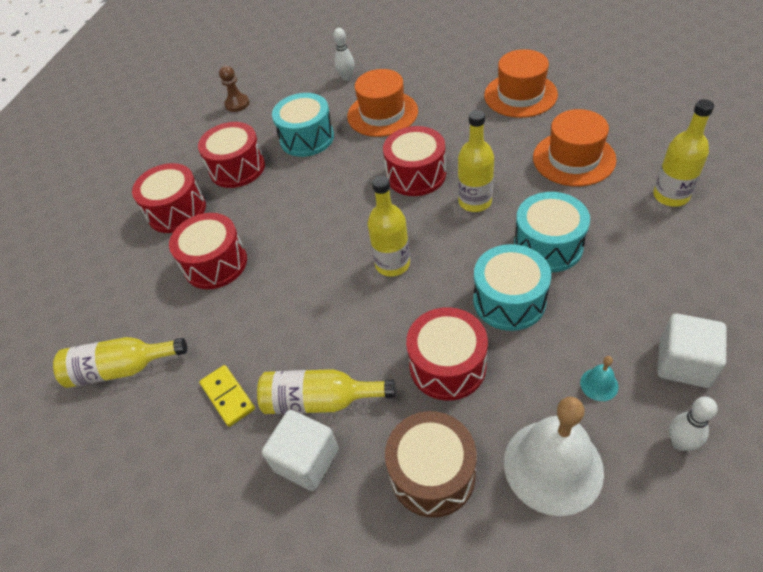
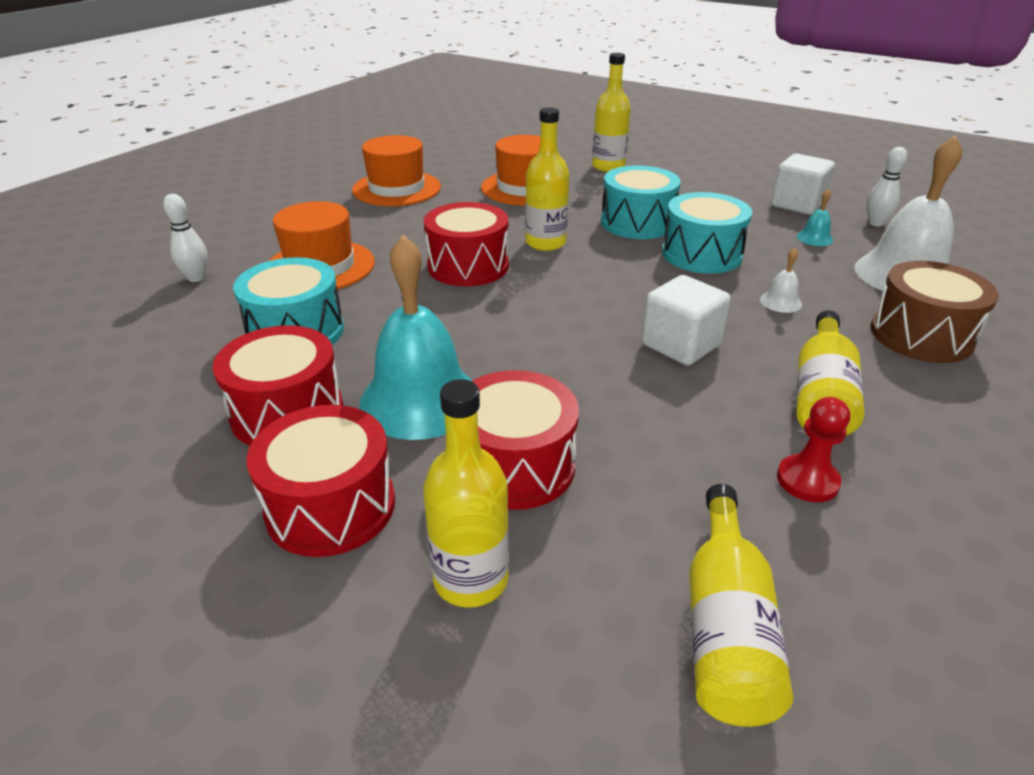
camera: 80 degrees left, 15 degrees down
yellow domino [199,365,255,427] -> red pawn [777,397,850,502]
brown pawn [219,66,250,112] -> none
white cube [262,410,339,491] -> white cube moved to [641,275,731,366]
yellow bottle [367,176,410,277] -> yellow bottle moved to [423,379,509,608]
red drum [406,307,488,400] -> white bell [760,248,802,313]
none -> turquoise bell [359,235,472,440]

